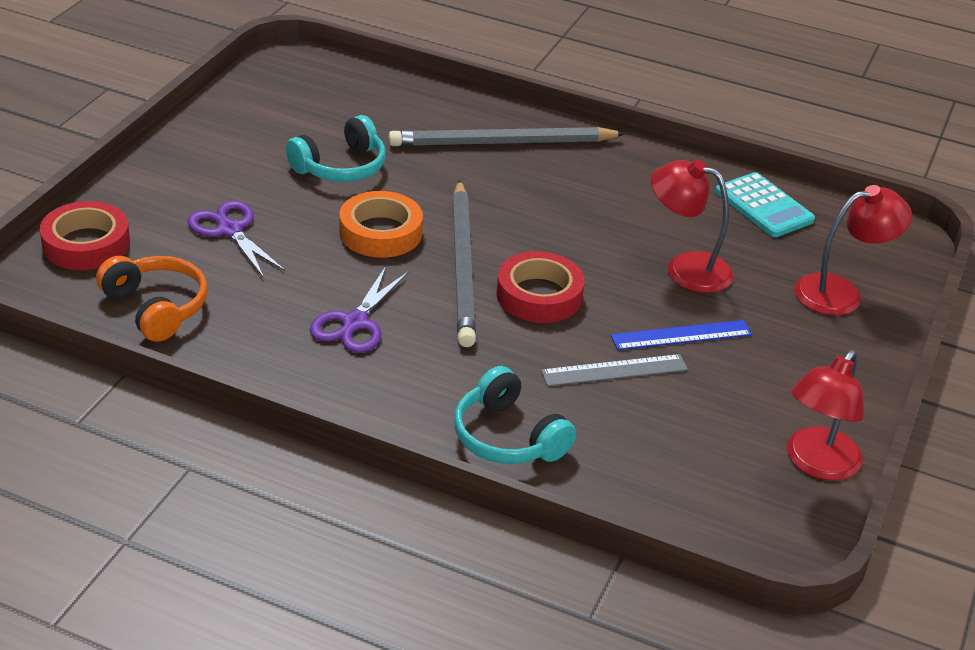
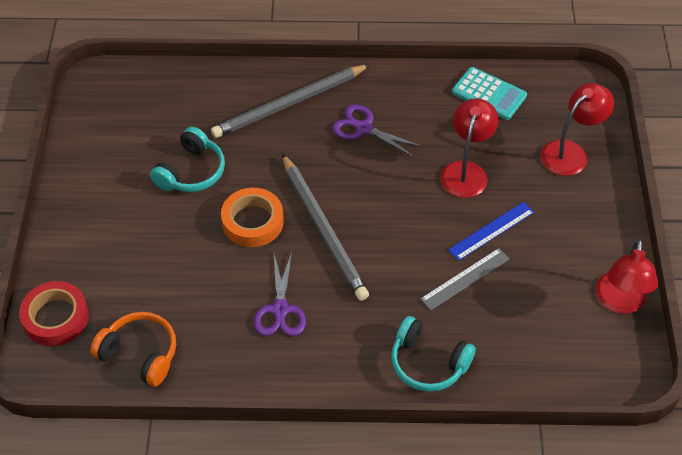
camera: 20 degrees left, 15 degrees up
purple scissors [187,200,286,278] -> purple scissors moved to [332,104,423,157]
red tape [496,251,585,323] -> none
red lamp [651,159,734,293] -> red lamp turned 105 degrees clockwise [440,98,499,198]

